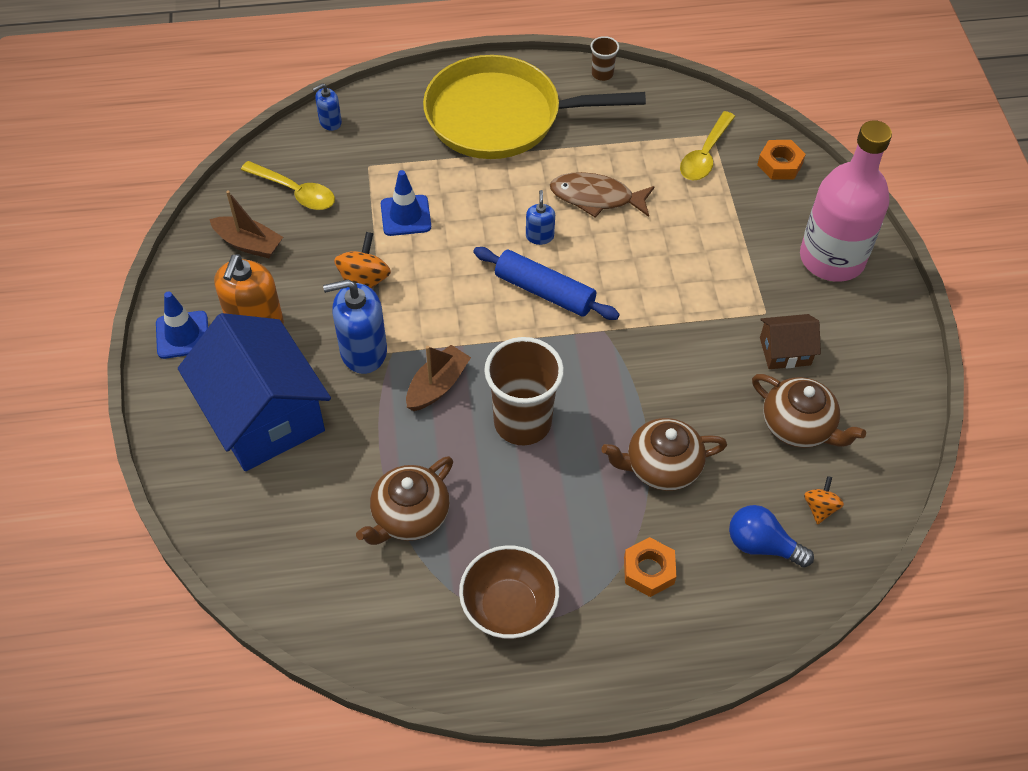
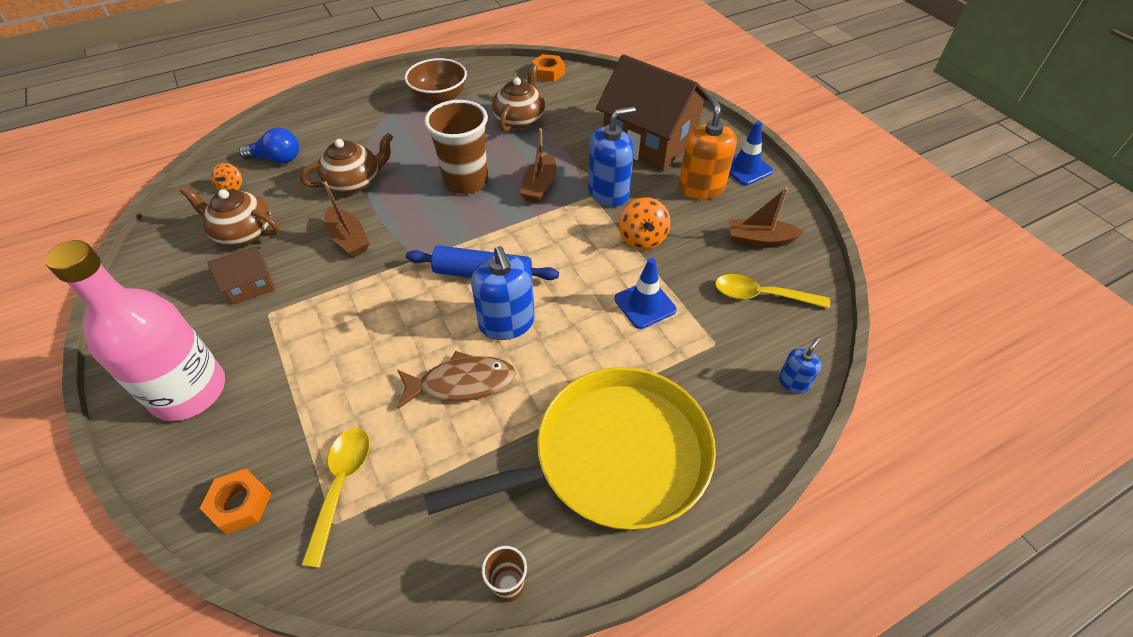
camera: 160 degrees right, 5 degrees down
blue house [178,313,331,471] -> brown house [596,54,710,171]
blue soap dispenser [526,190,555,245] -> blue soap dispenser [471,246,535,340], size x1.93
orange nut [624,537,676,597] -> orange nut moved to [531,54,565,82]
none -> brown boat [324,181,369,257]

